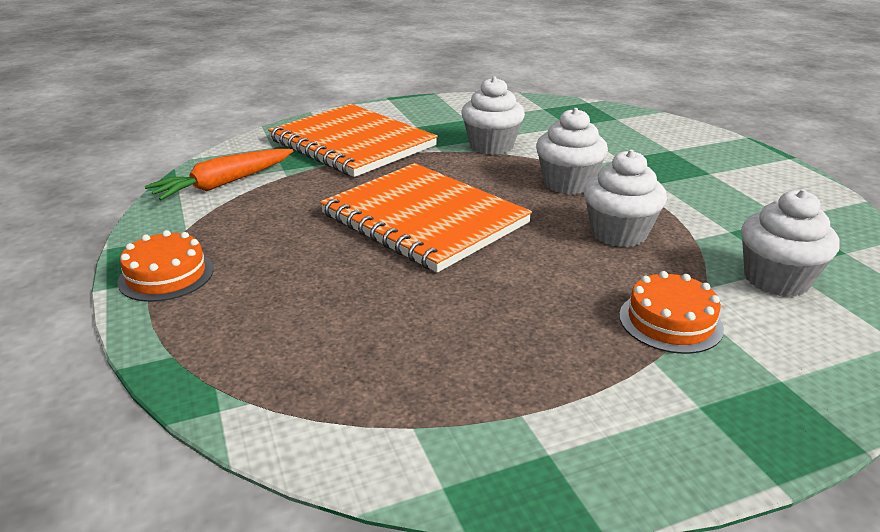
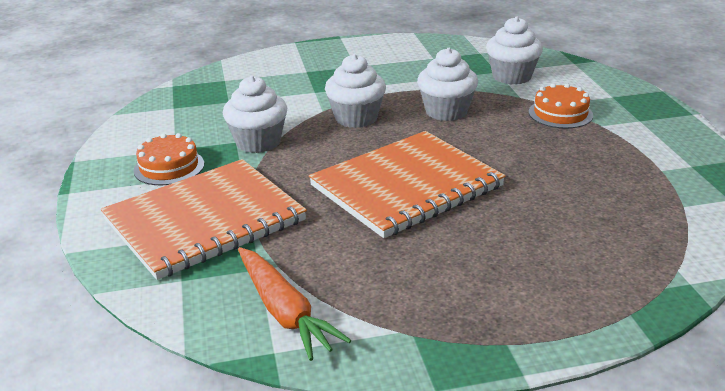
camera: 80 degrees left, 0 degrees up
orange cake [117,230,214,302] -> orange cake moved to [133,133,204,185]

